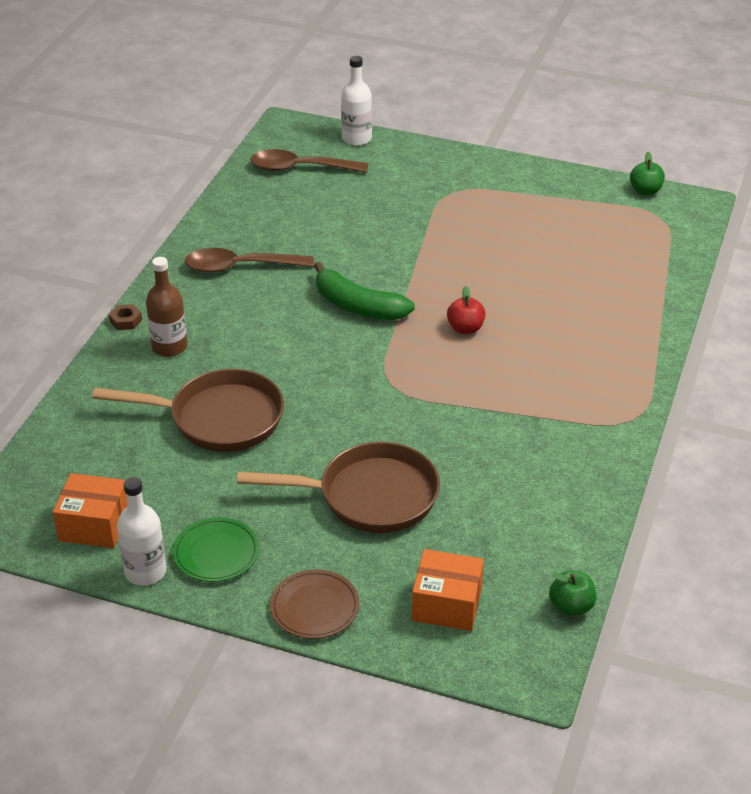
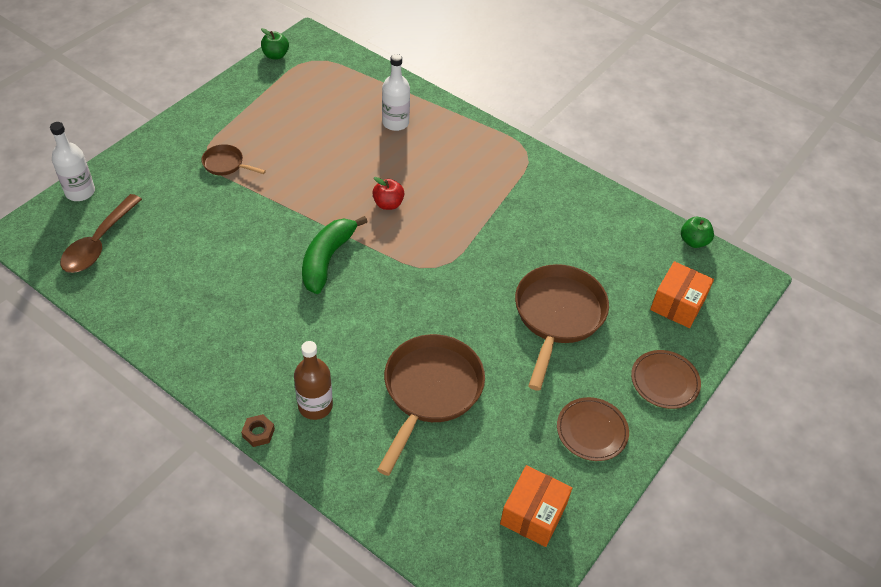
camera: 75 degrees left, 10 degrees up
white bottle [117,477,166,586] -> white bottle moved to [382,54,410,131]
green plate [173,517,259,582] -> brown plate [557,397,629,461]
brown spoon [185,248,314,273] -> none
green banana [314,262,415,320] -> green banana turned 150 degrees clockwise [302,216,367,294]
none -> brown pan [201,144,266,175]

